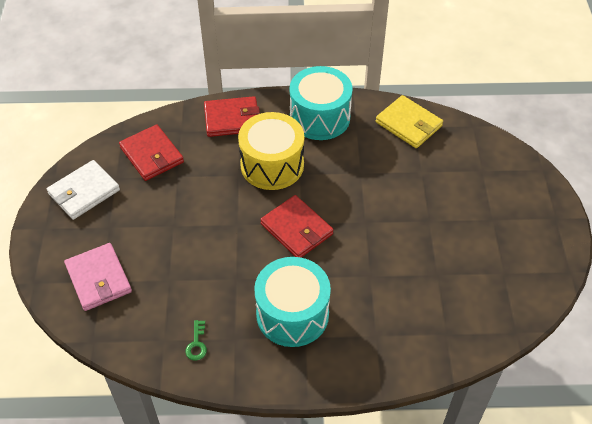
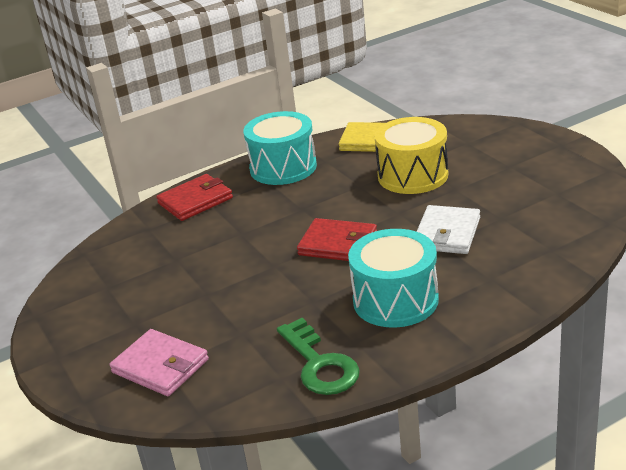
camera: 25 degrees left, 20 degrees down
white wallet [47,160,120,220] -> white wallet moved to [417,205,480,254]
red wallet [119,124,184,181] -> none
green key [185,320,207,361] -> green key [277,318,360,395], size x2.21
yellow drum [238,112,304,190] -> yellow drum moved to [374,117,448,194]

